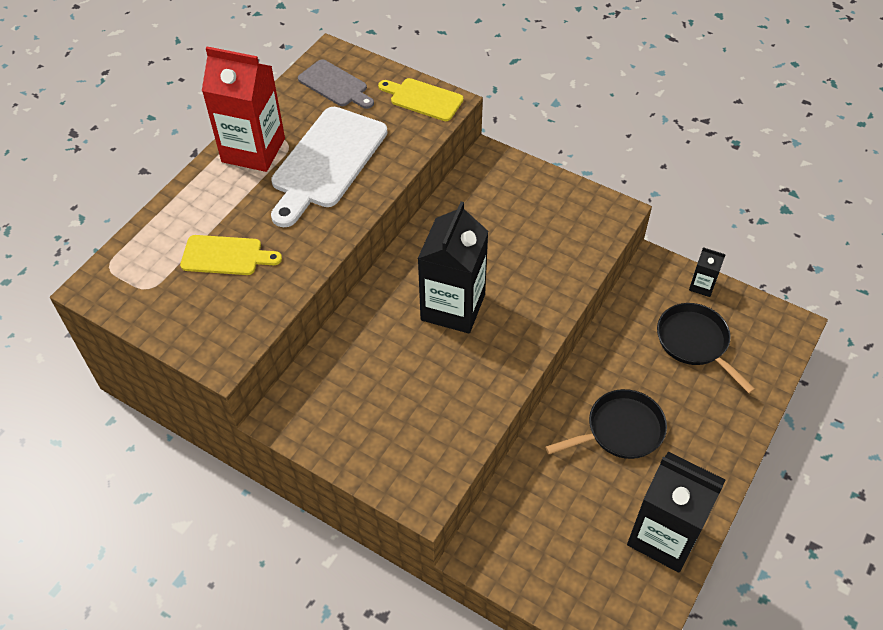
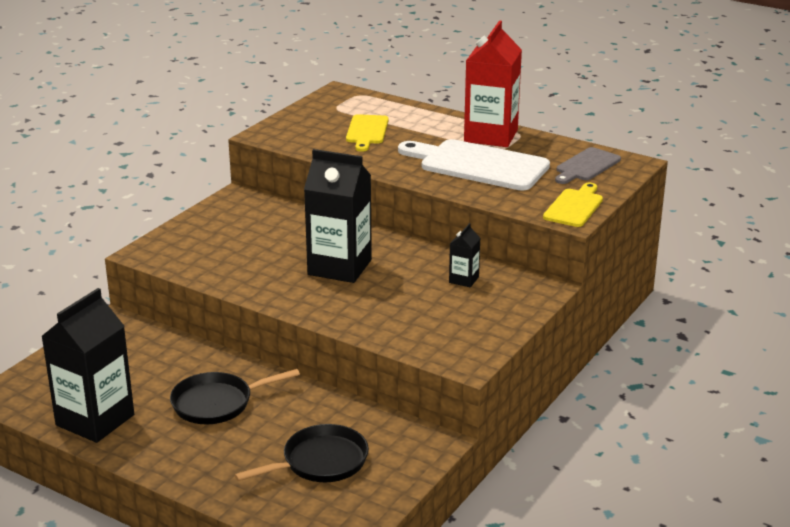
camera: 90 degrees right, 25 degrees down
black pan [545,389,667,459] -> black pan turned 90 degrees clockwise [170,369,300,424]
black carton [689,247,726,297] -> black carton moved to [449,223,480,287]

